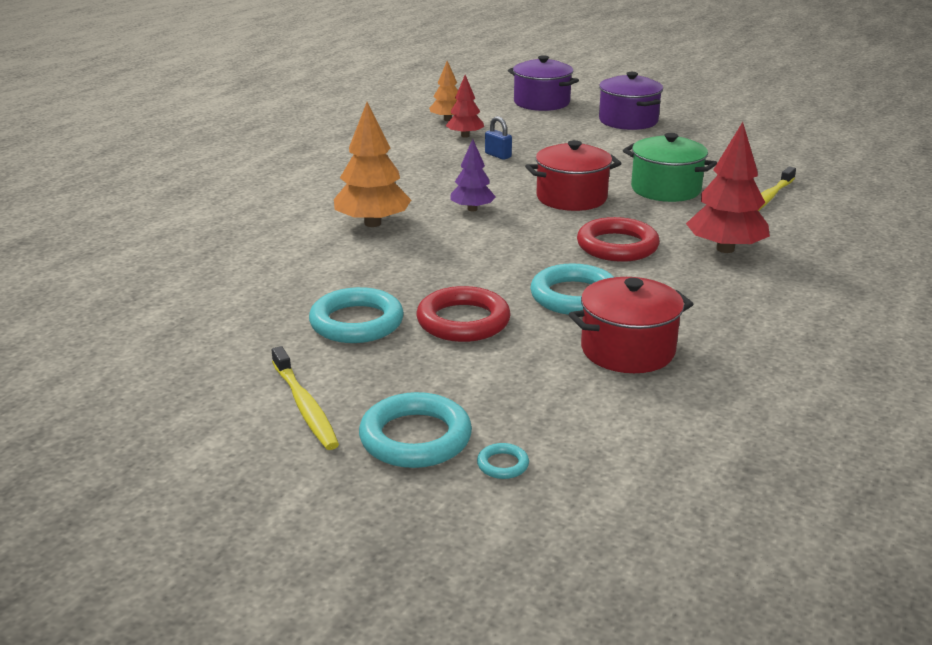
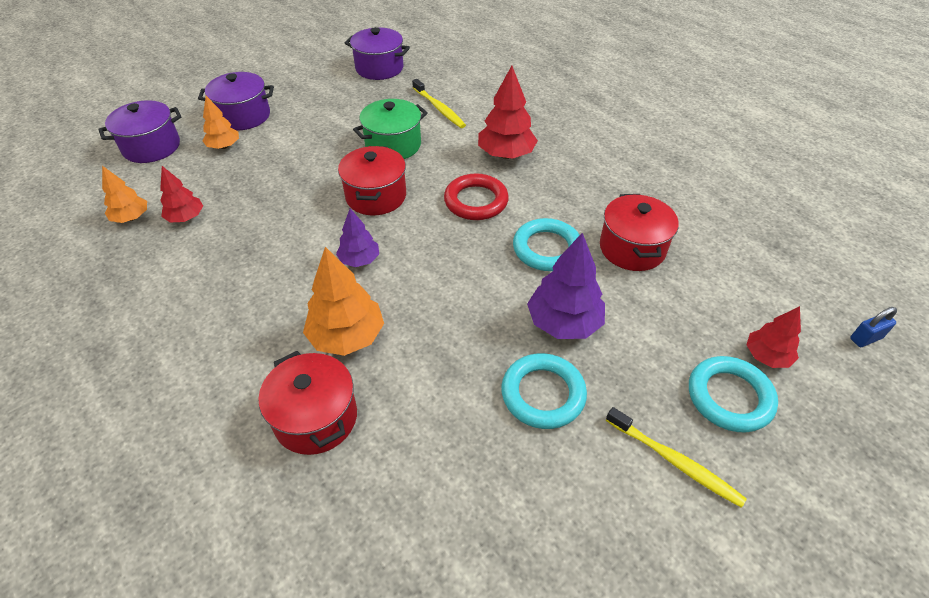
camera: 70 degrees left, 20 degrees up
yellow toothbrush [272,346,339,450] -> yellow toothbrush turned 45 degrees clockwise [606,407,747,508]
red ring [416,286,511,342] -> purple tree [527,233,605,339]
turquoise ring [477,443,529,479] -> red tree [747,306,801,368]
blue padlock [485,116,512,160] -> blue padlock moved to [850,307,897,347]
none -> orange tree [202,96,239,149]
none -> red pot [258,351,357,455]
none -> purple pot [345,27,410,80]

